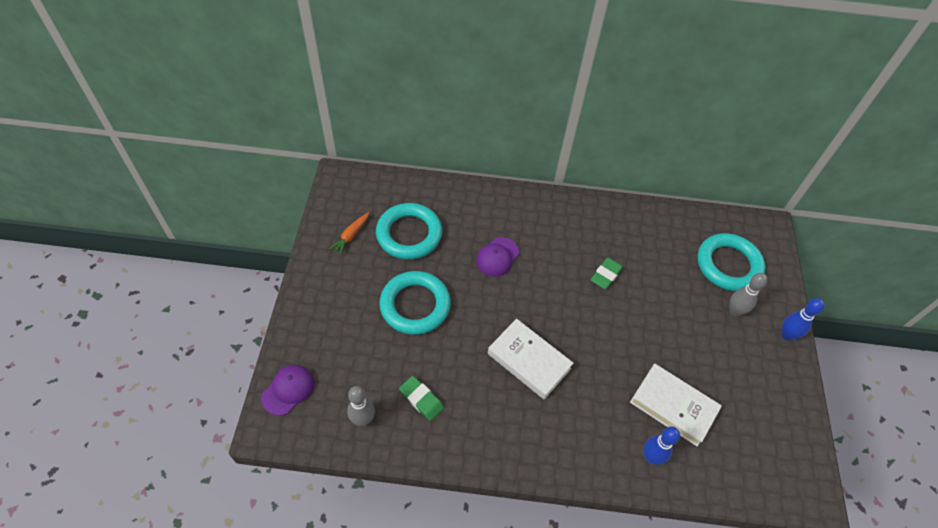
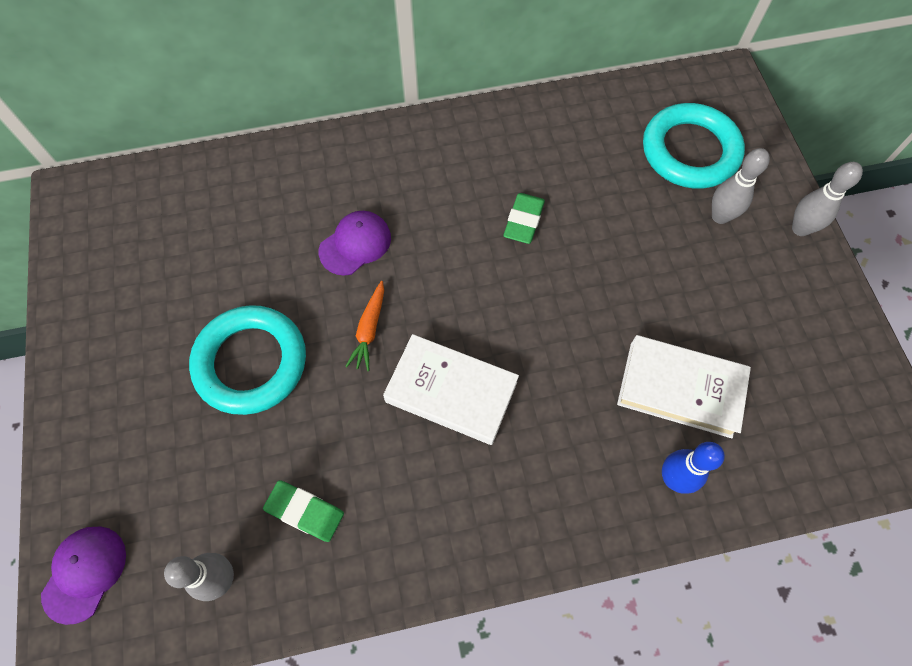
camera: 15 degrees left, 10 degrees up
orange carrot [329,212,369,255] -> orange carrot moved to [345,281,384,371]
turquoise ring [376,203,442,259] -> none
purple cap [476,237,519,277] -> purple cap turned 150 degrees counterclockwise [319,211,391,275]
blue bowling pin [781,298,824,341] -> grey bowling pin [792,162,863,236]

